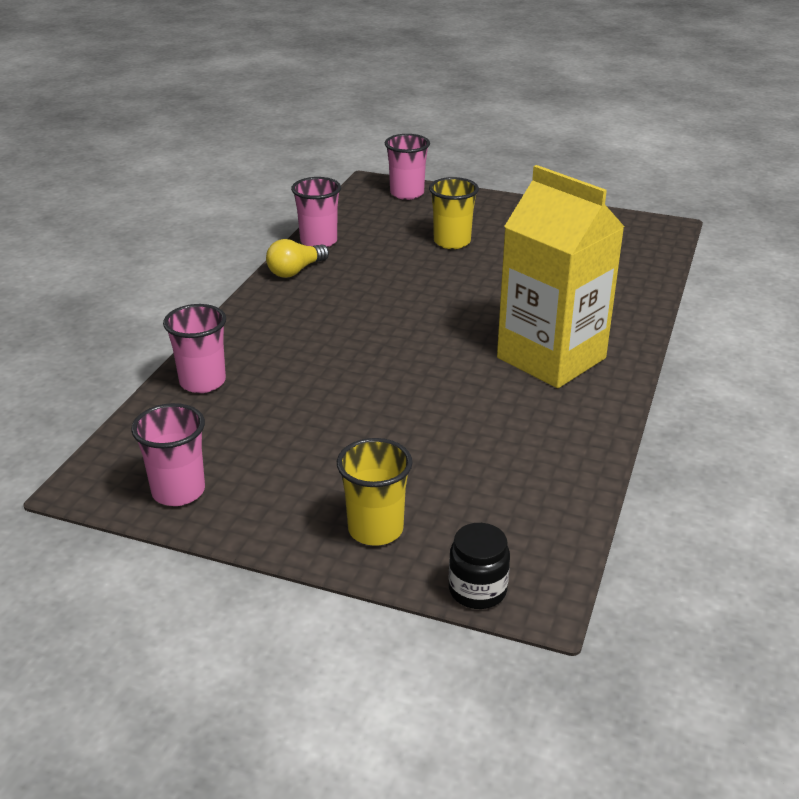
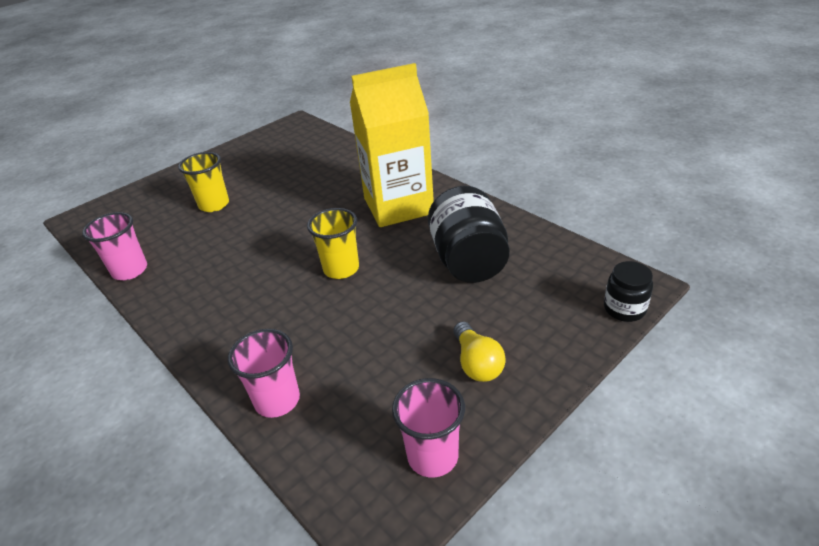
camera: 60 degrees left, 5 degrees up
yellow light bulb [266,239,329,278] -> yellow light bulb moved to [454,321,506,382]
yellow cup [337,438,413,546] -> yellow cup moved to [307,208,359,279]
pink cup [385,134,430,200] -> none
none -> black jar [428,186,510,283]

